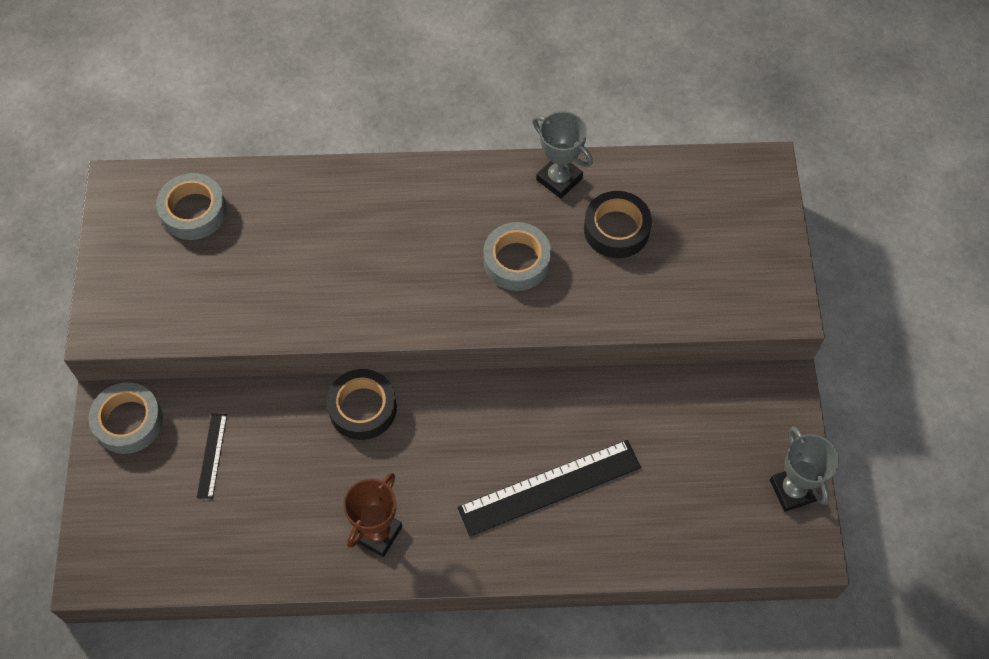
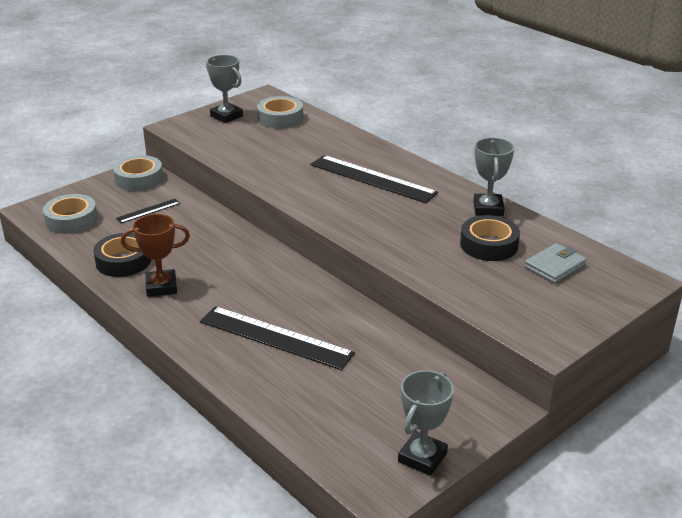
camera: 50 degrees right, 30 degrees down
black tape [327,369,397,440] -> black tape moved to [93,233,151,277]
grey tape [483,222,551,291] -> grey tape moved to [43,194,98,234]
none -> grey trophy [206,55,243,123]
none -> black ruler [310,155,438,203]
none -> grey wallet [524,243,587,284]

